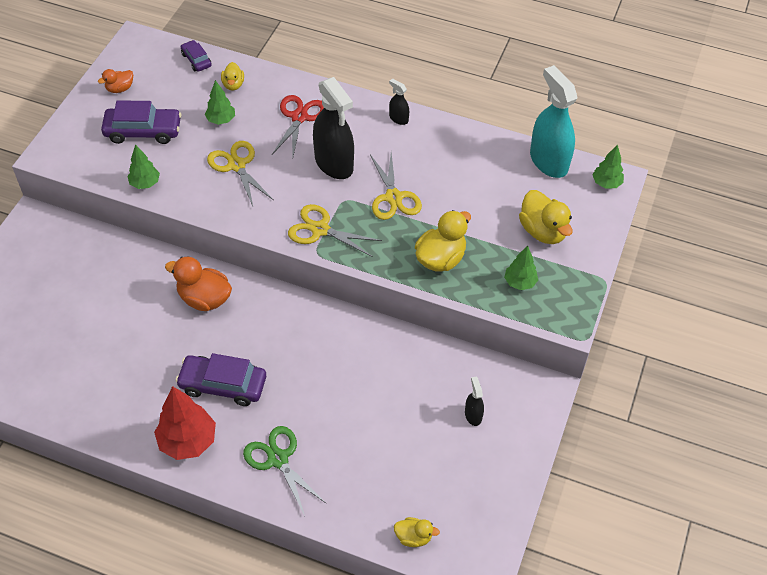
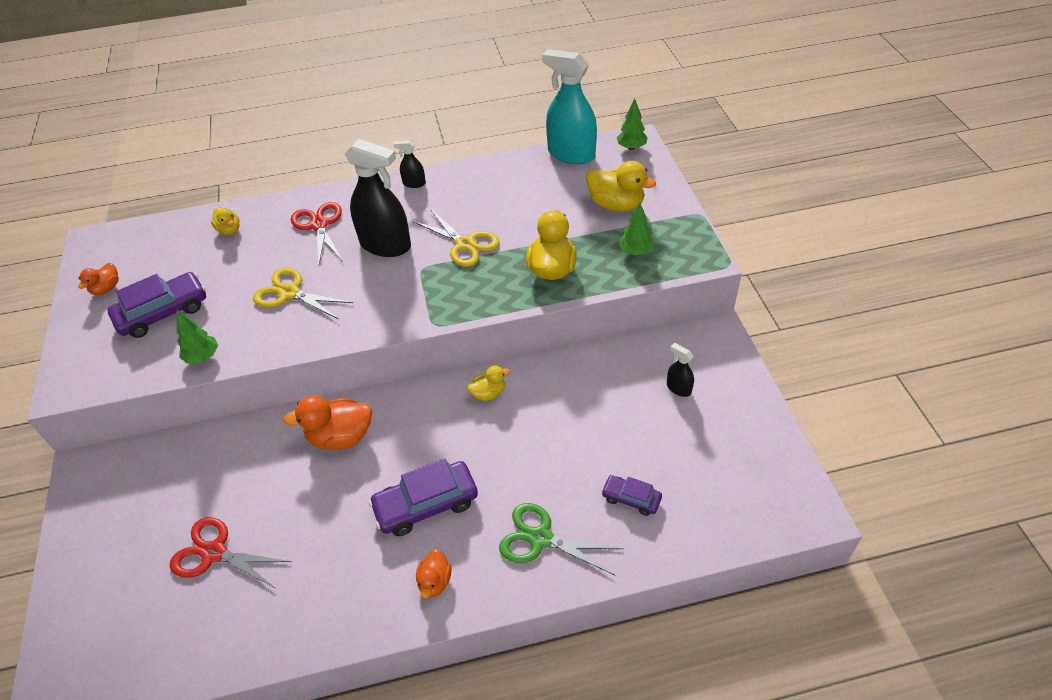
camera: 30 degrees left, 5 degrees down
red tree [154,386,216,460] -> orange duck [416,549,451,598]
purple car [181,40,212,71] -> purple car moved to [601,475,662,516]
green tree [205,80,235,125] -> none
yellow scissors [288,204,382,257] -> none
yellow duck [394,517,440,547] -> yellow duck moved to [467,365,510,401]
none -> red scissors [169,517,292,588]

